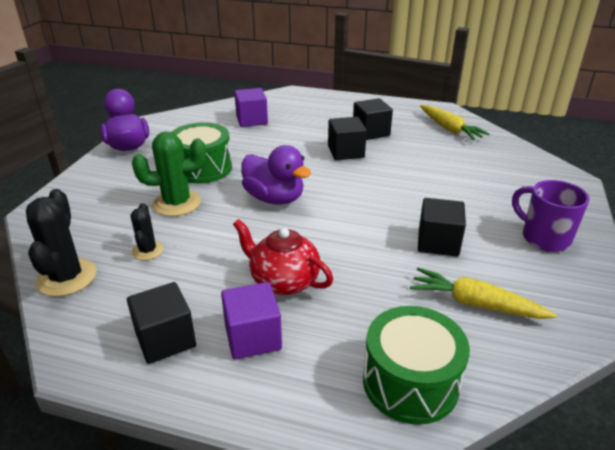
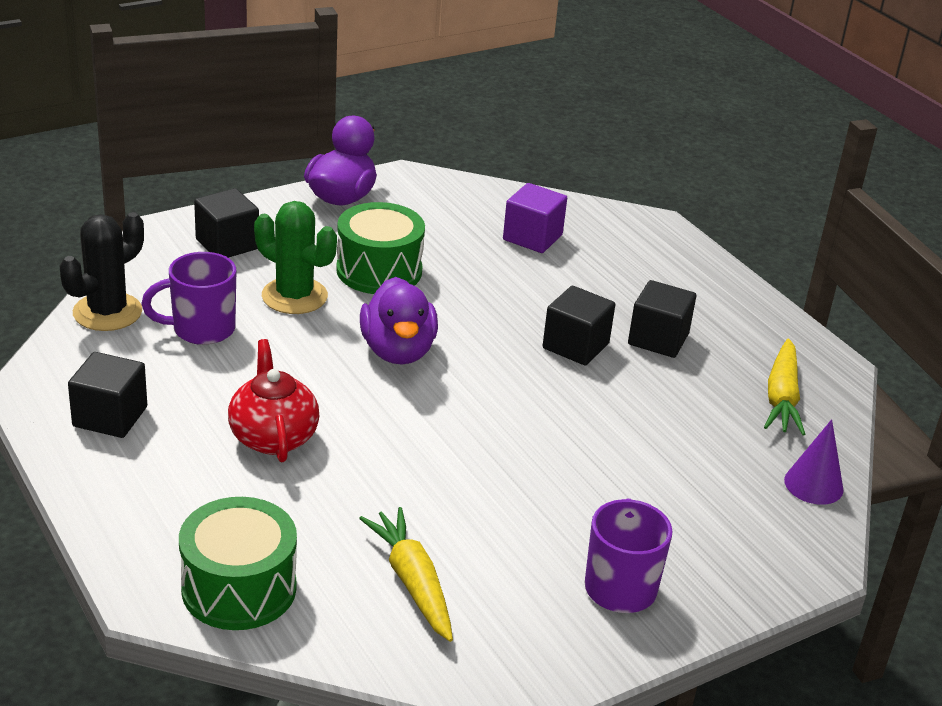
camera: 40 degrees right, 0 degrees up
black cactus [131,203,164,260] -> purple mug [141,252,236,345]
purple cube [221,282,282,359] -> none
black cube [418,198,466,257] -> black cube moved to [194,188,259,258]
none -> purple cone [784,419,843,505]

